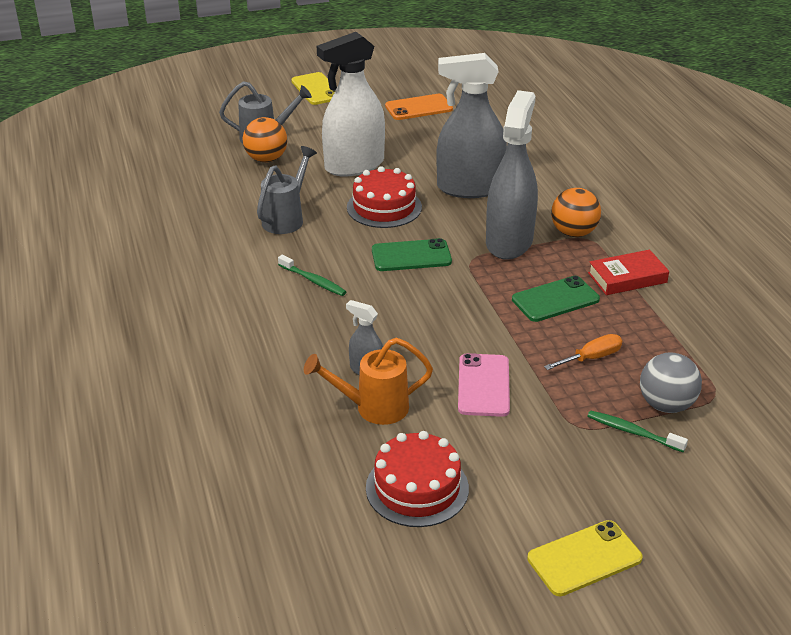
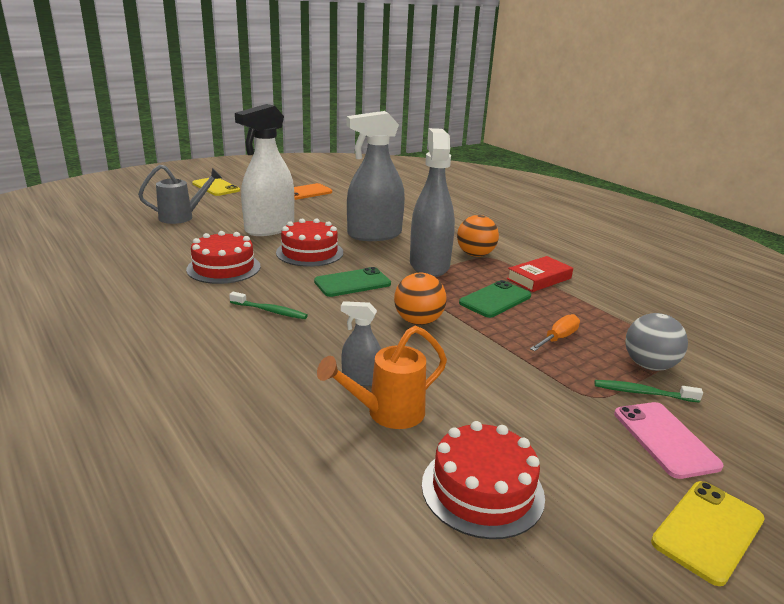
camera: 20 degrees left, 10 degrees down
orange ball [243,117,287,162] -> orange ball moved to [394,273,447,325]
grey watering can [257,146,317,234] -> red cake [186,231,261,284]
pink phone [458,353,510,417] -> pink phone moved to [614,402,724,479]

